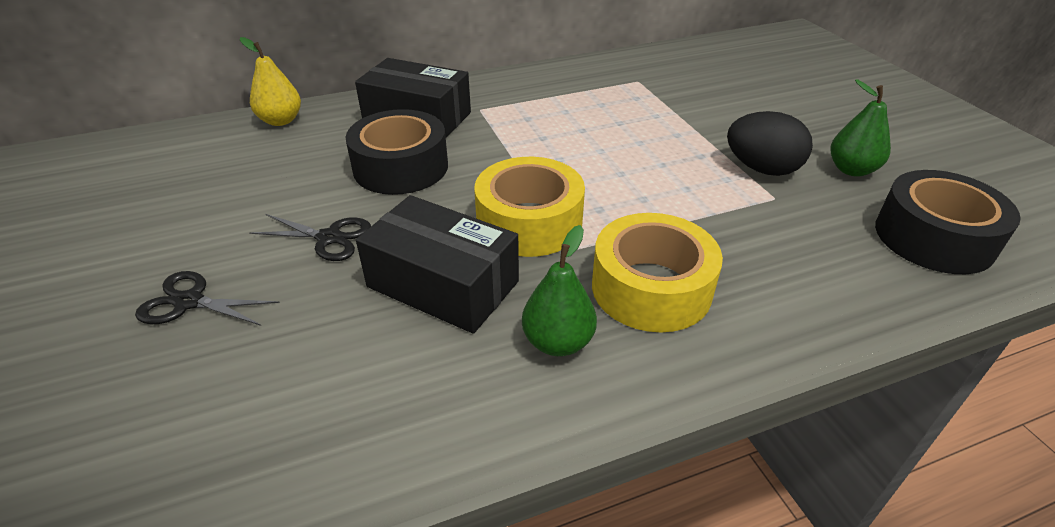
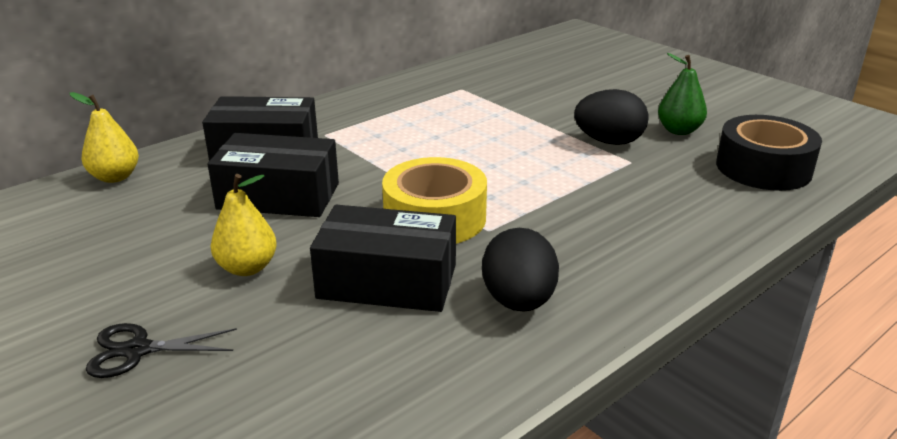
camera: 20 degrees left, 10 degrees down
black scissors [250,214,371,261] -> yellow pear [211,174,277,276]
black tape [346,109,448,195] -> black box [208,133,339,217]
green pear [522,225,597,356] -> black egg [482,228,559,312]
yellow tape [592,213,723,332] -> none

